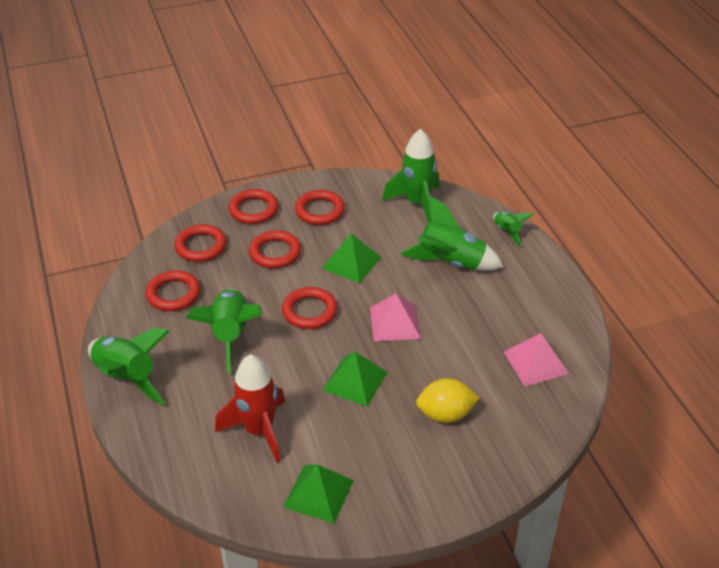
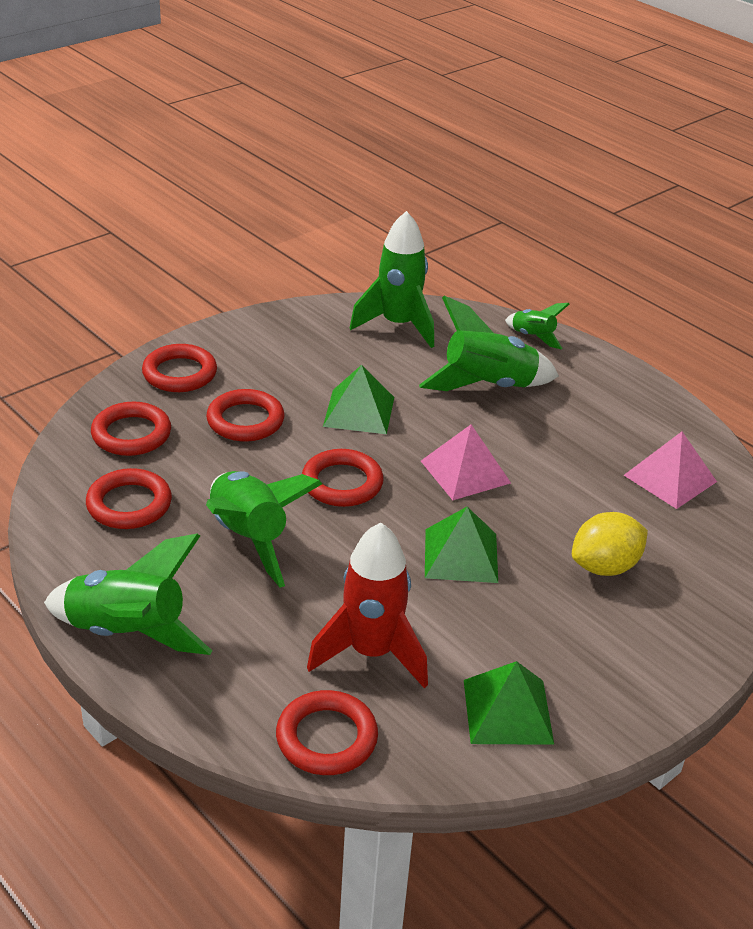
camera: 25 degrees left, 5 degrees down
red ring [295,190,345,225] -> red ring moved to [276,690,378,775]

